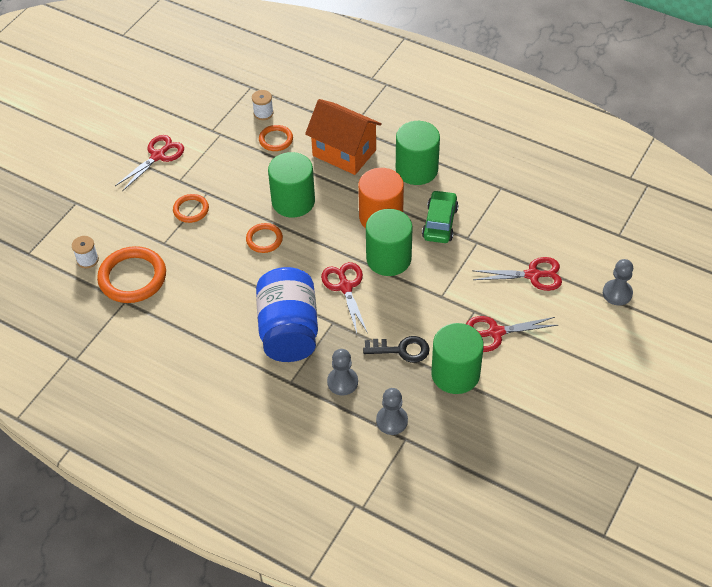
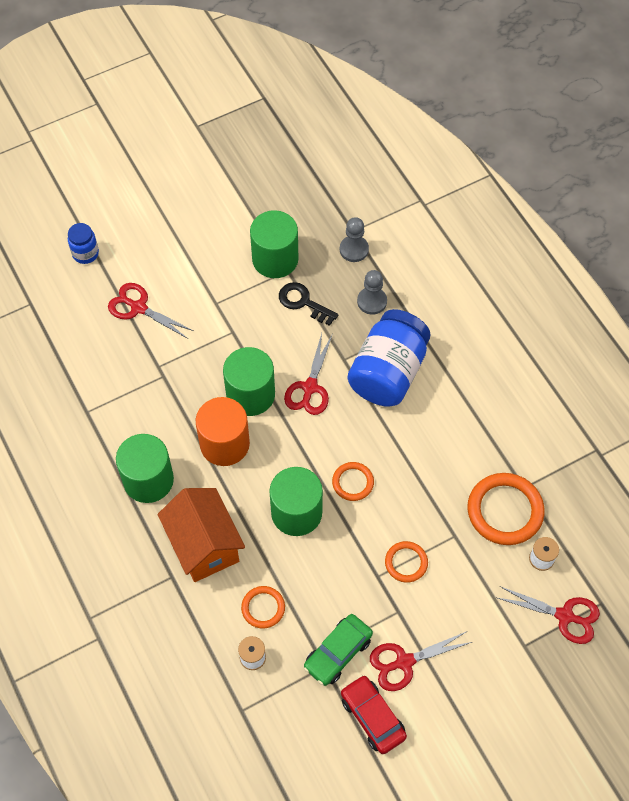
camera: 150 degrees left, 10 degrees up
green car [422,190,459,243] -> green car moved to [304,614,373,686]
red scissors [466,316,558,352] -> red scissors moved to [498,586,600,644]
grey pawn [603,259,633,306] -> blue jar [68,223,99,264]
none -> red car [341,675,407,754]

